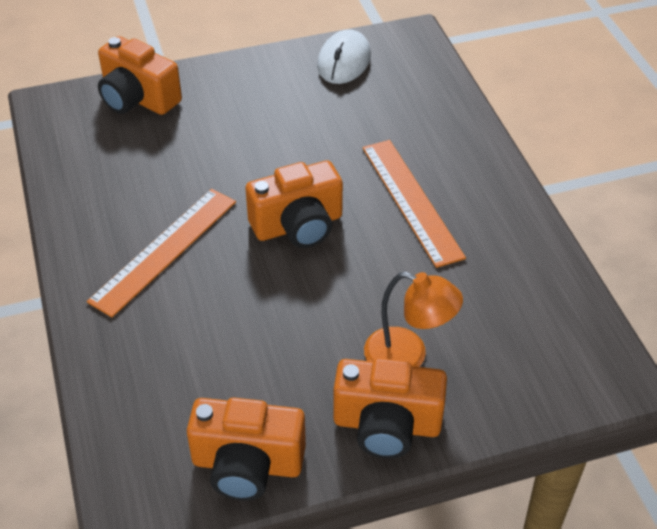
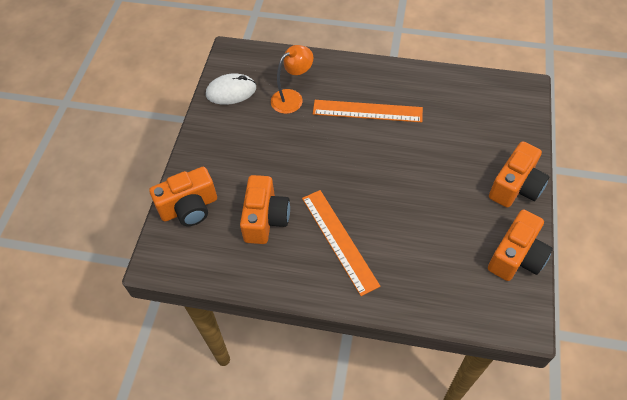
camera: 60 degrees left, 10 degrees up
orange camera [245,160,343,248] -> orange camera moved to [240,175,290,244]
white mouse [317,29,371,84] -> white mouse turned 60 degrees counterclockwise [206,73,256,105]
orange lamp [364,272,463,367] -> orange lamp moved to [271,45,313,114]

